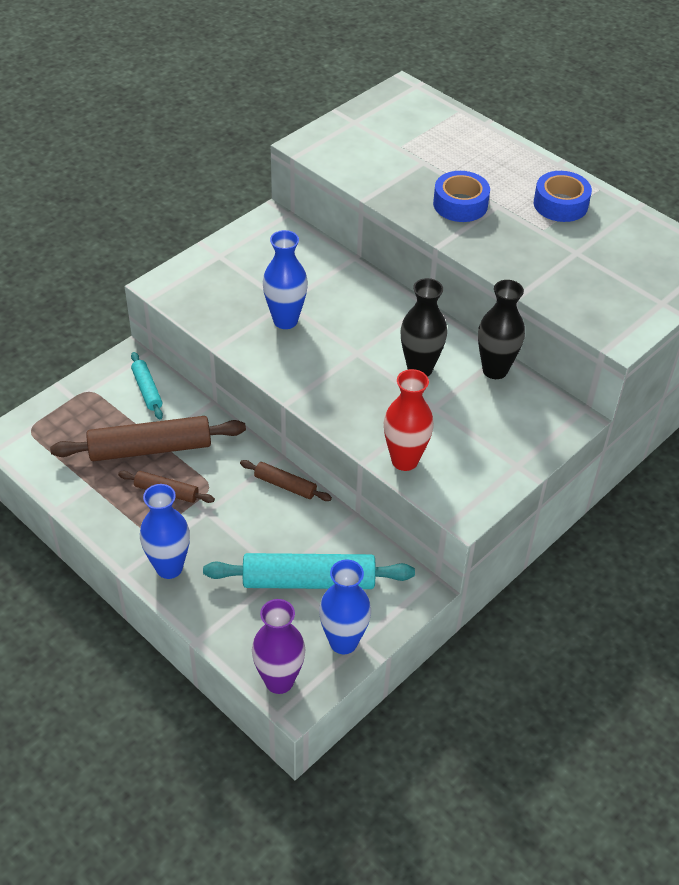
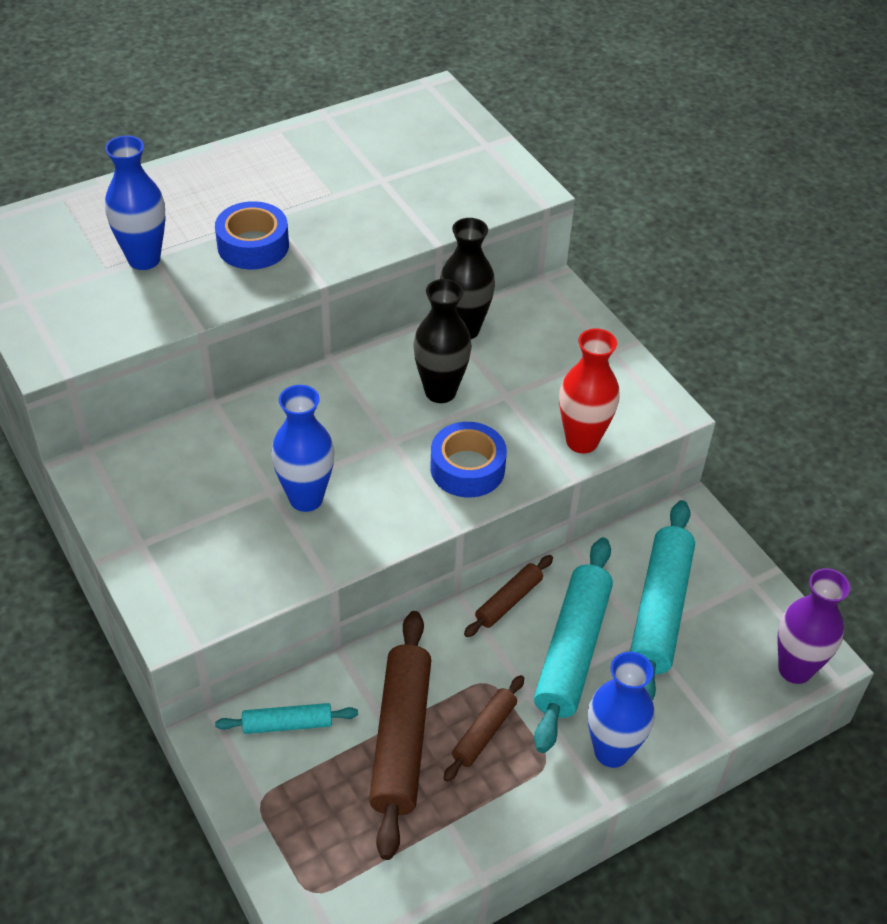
camera: 75 degrees left, 0 degrees up
blue vase [319,560,371,654] -> blue vase moved to [105,135,165,270]
blue tape [534,171,592,222] -> blue tape moved to [430,422,507,497]
none -> turquoise rolling pin [534,537,613,753]

